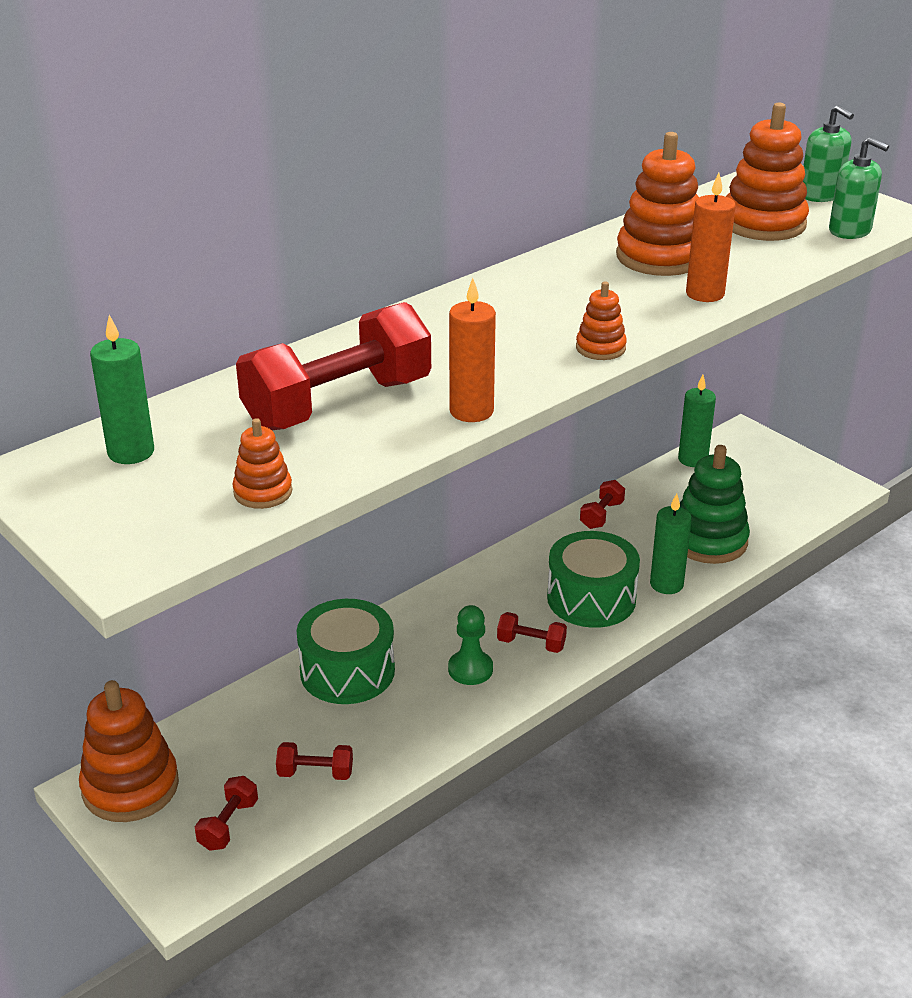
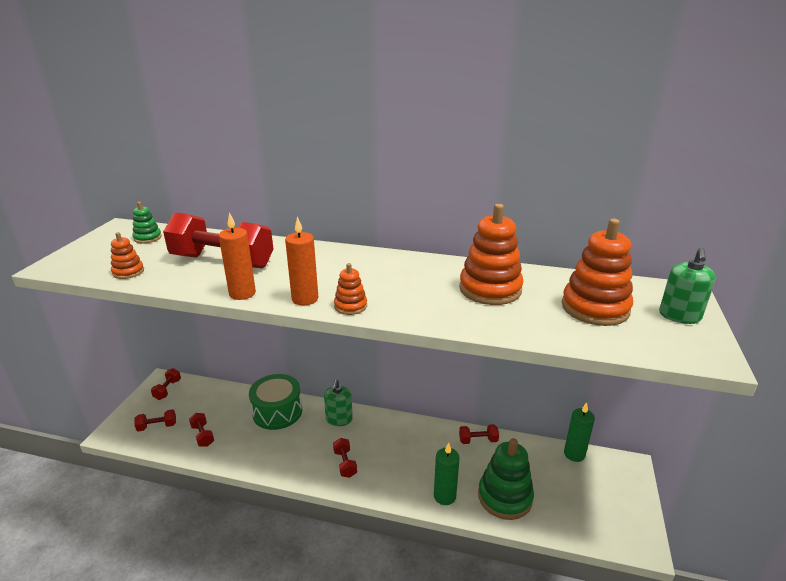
camera: 55 degrees right, 5 degrees down
orange stacking toy [79,680,179,822] -> red dumbbell [151,368,181,400]
green candle [90,315,154,464] -> green stacking toy [133,202,162,243]
green pawn [448,605,493,685] -> none
green drum [547,531,640,628] -> none
orange candle [686,173,736,302] -> orange candle moved to [285,217,318,305]
green soap dispenser [829,137,889,239] -> green soap dispenser moved to [324,379,353,426]

